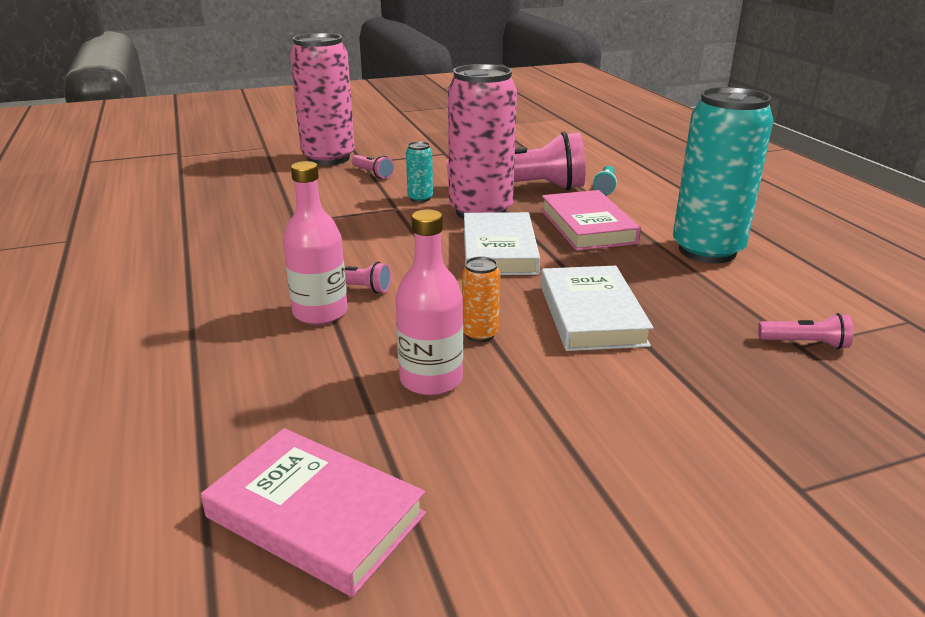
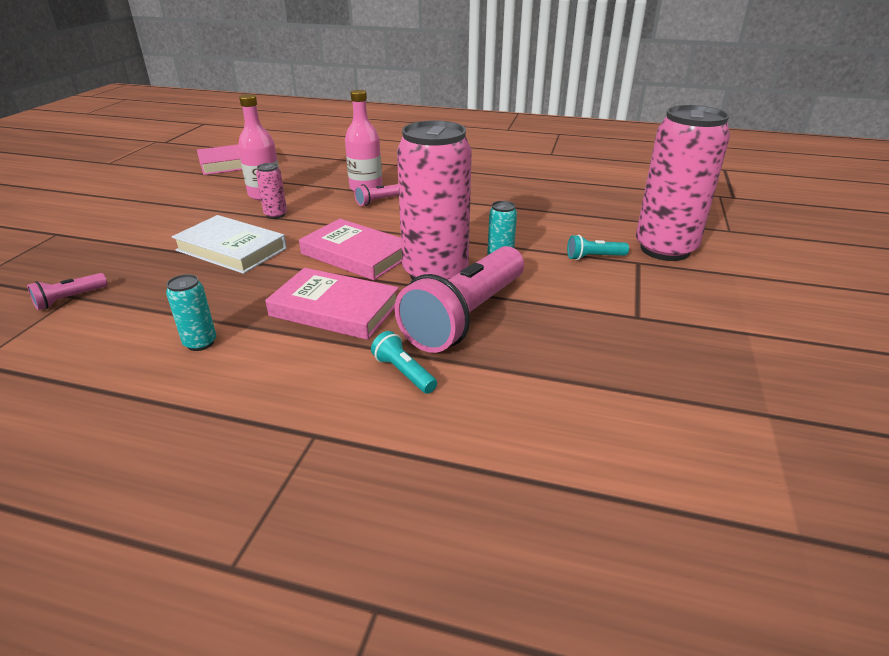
camera: 125 degrees right, 5 degrees up
pink flashlight [352,155,394,179] -> turquoise flashlight [567,235,629,260]
orange can [462,256,500,342] -> pink can [256,163,287,219]
white book [464,212,540,275] -> pink book [299,219,402,280]
turquoise can [673,87,773,263] -> turquoise can [166,274,216,351], size x0.42

